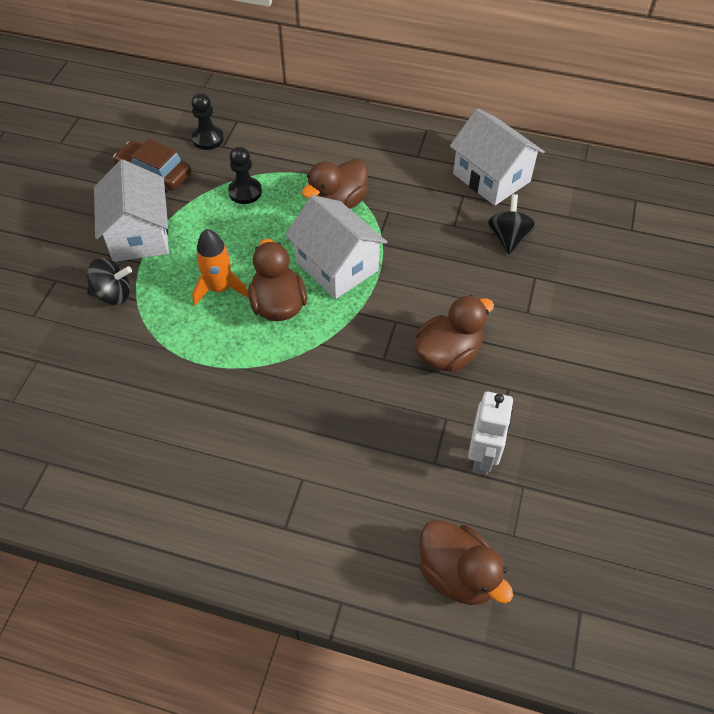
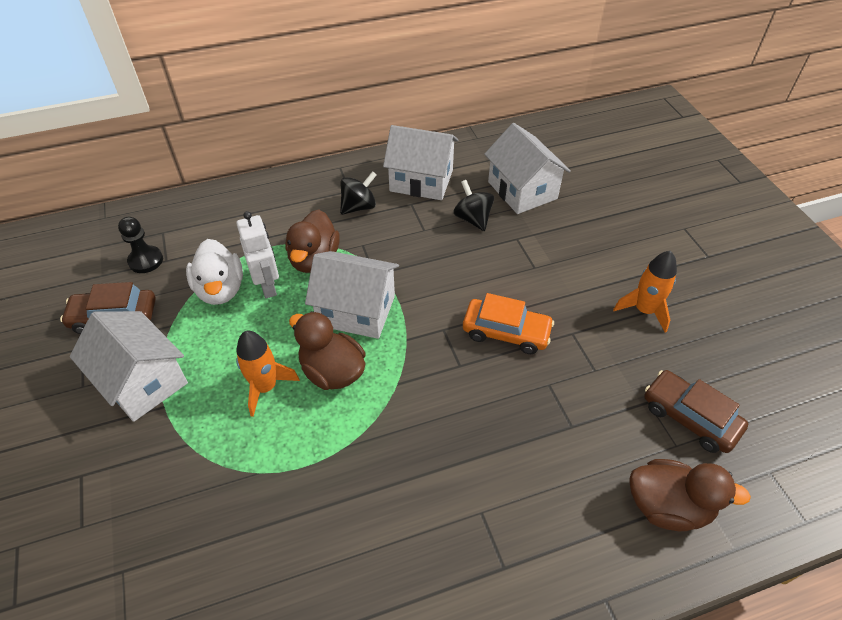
camera: 35 degrees left, 5 degrees down
black spinning top [87,258,132,305] -> black spinning top moved to [340,171,377,215]
black pawn [228,146,262,204] -> white duck [186,239,243,305]
brown duck [415,295,494,372] -> orange car [463,293,554,354]
white robot [468,392,513,475] -> white robot moved to [236,211,279,298]
none -> white house [484,123,571,214]
none -> orange rocket [613,251,677,333]
none -> brown car [644,370,748,453]

